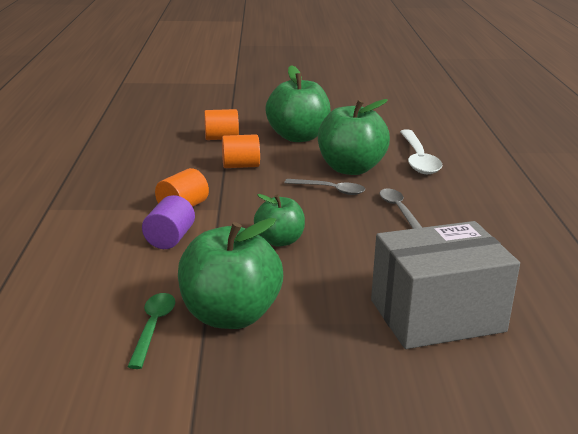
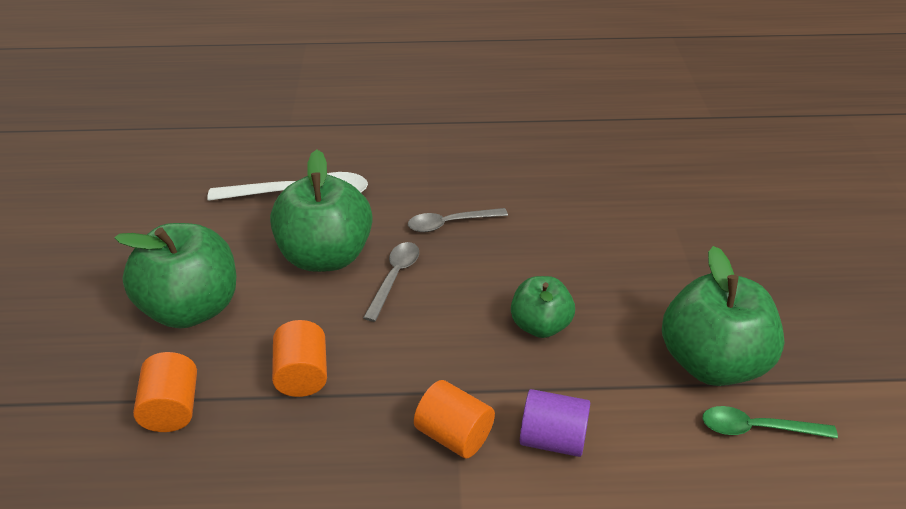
camera: 90 degrees left, 15 degrees up
grey box [371,221,520,349] -> none

